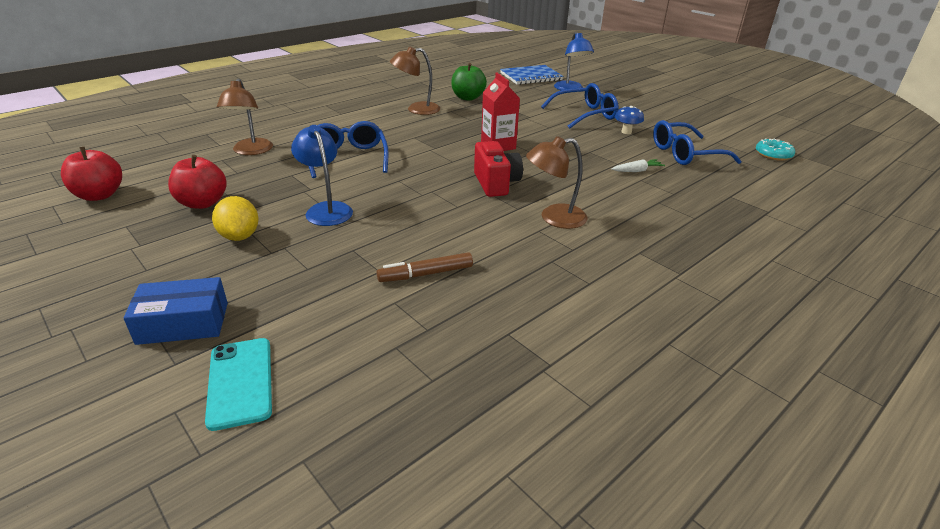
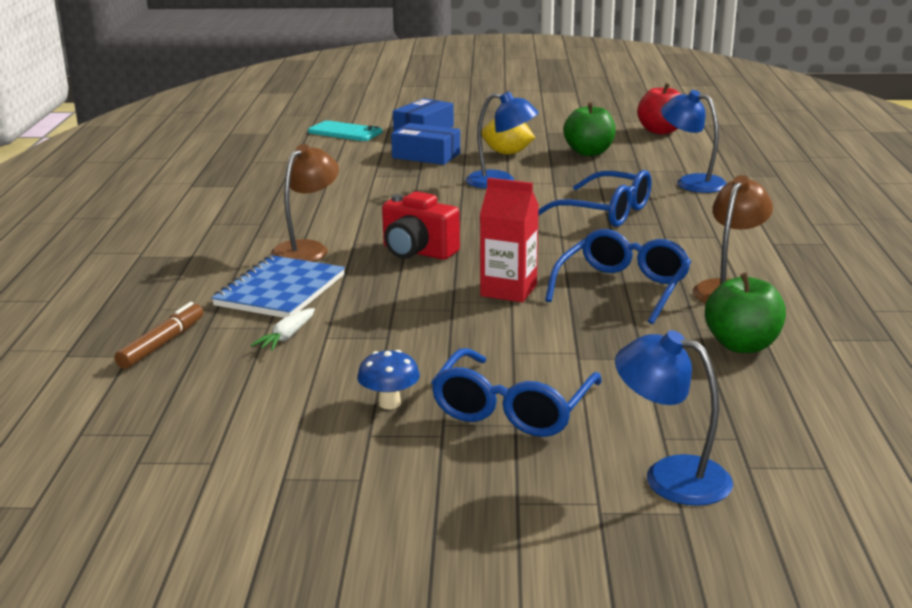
camera: 135 degrees right, 10 degrees down
red apple [168,155,227,209] -> green apple [563,102,616,156]
brown lamp [217,78,273,155] -> blue lamp [661,90,727,193]
brown marker [377,252,473,282] -> brown marker moved to [114,302,204,369]
blue notebook [500,65,563,85] -> blue notebook moved to [211,255,345,318]
blue glasses [653,120,741,165] -> blue glasses moved to [545,229,691,324]
turquoise donut [756,138,795,161] -> none
none -> blue box [391,123,460,165]

